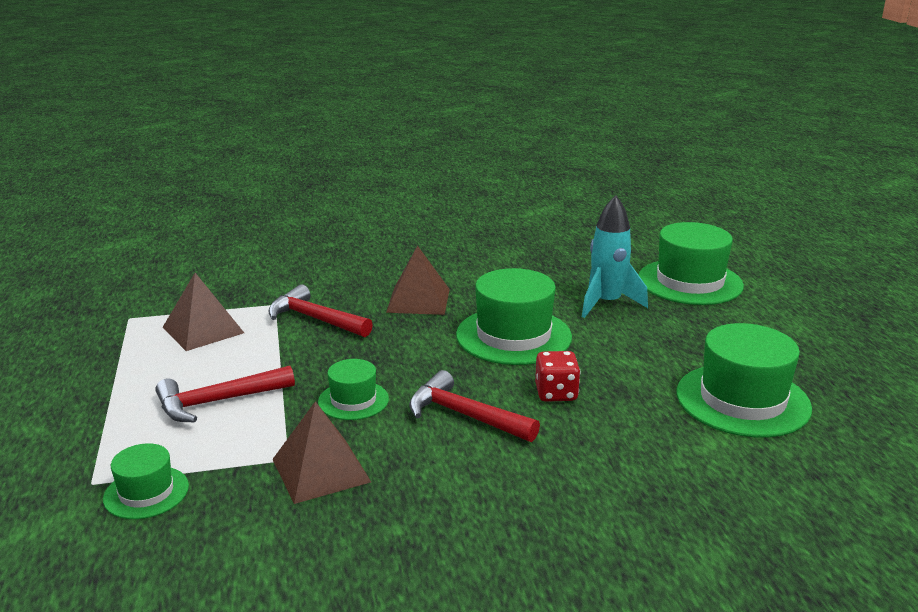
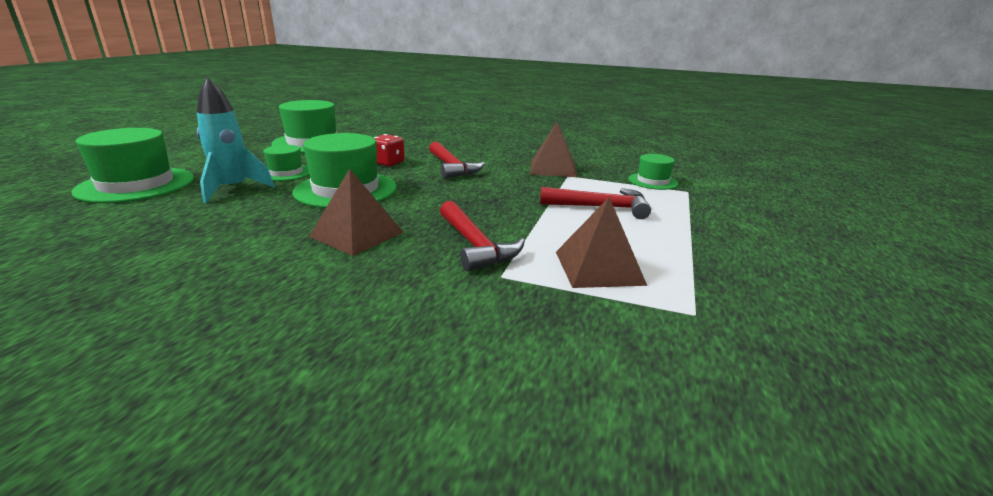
camera: 150 degrees left, 0 degrees up
green hat [318,359,389,420] -> green hat moved to [263,145,310,181]

